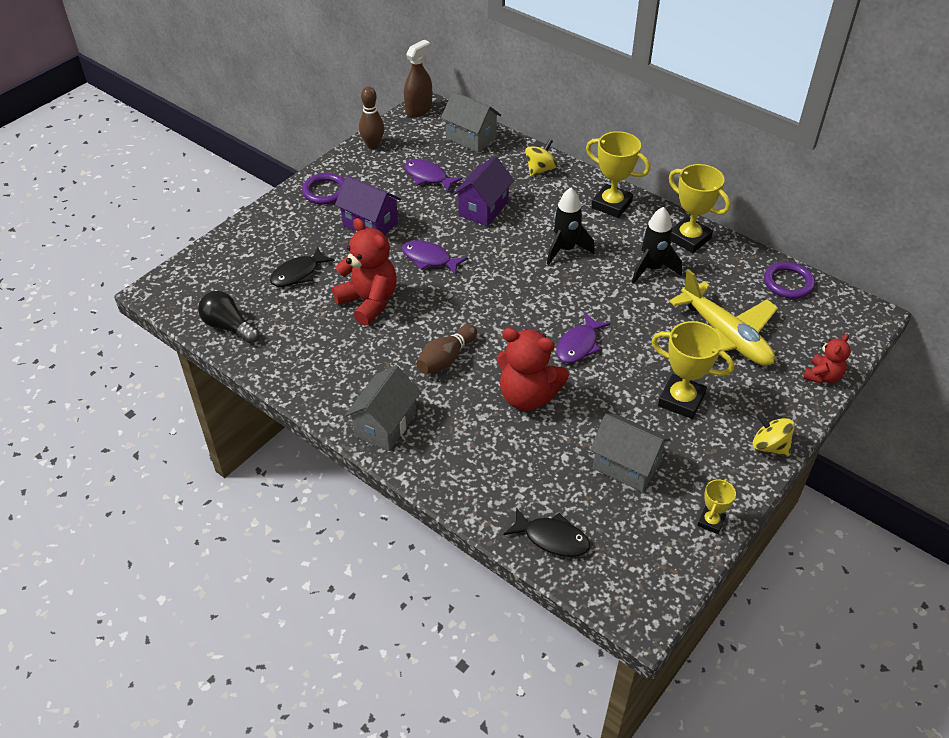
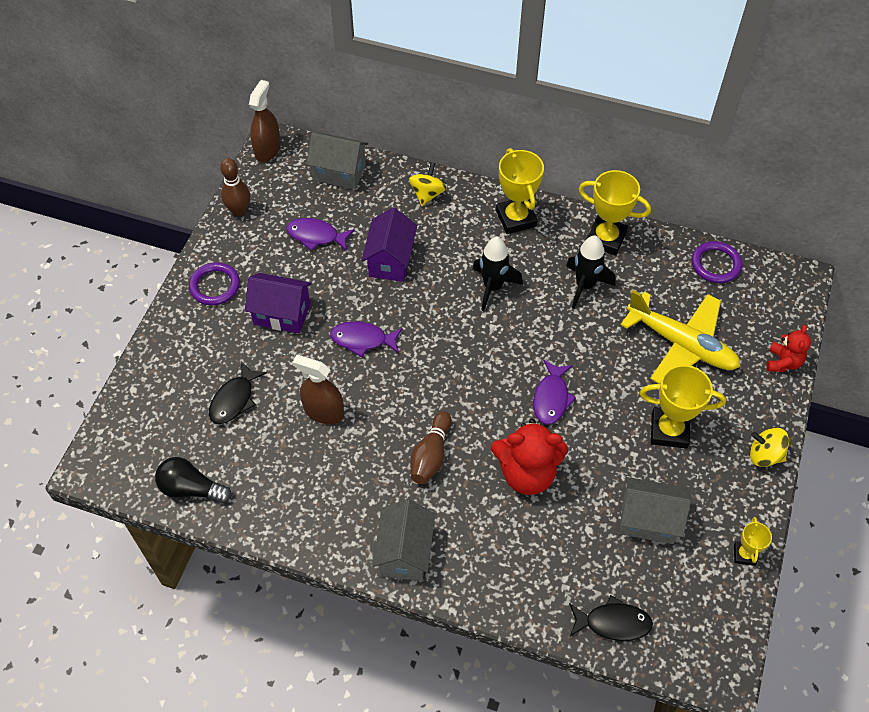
camera: 20 degrees left, 10 degrees up
red teddy bear [332,218,397,326] -> brown spray bottle [292,355,344,424]
yellow trophy [586,131,650,218] -> yellow trophy turned 60 degrees clockwise [496,148,544,234]

